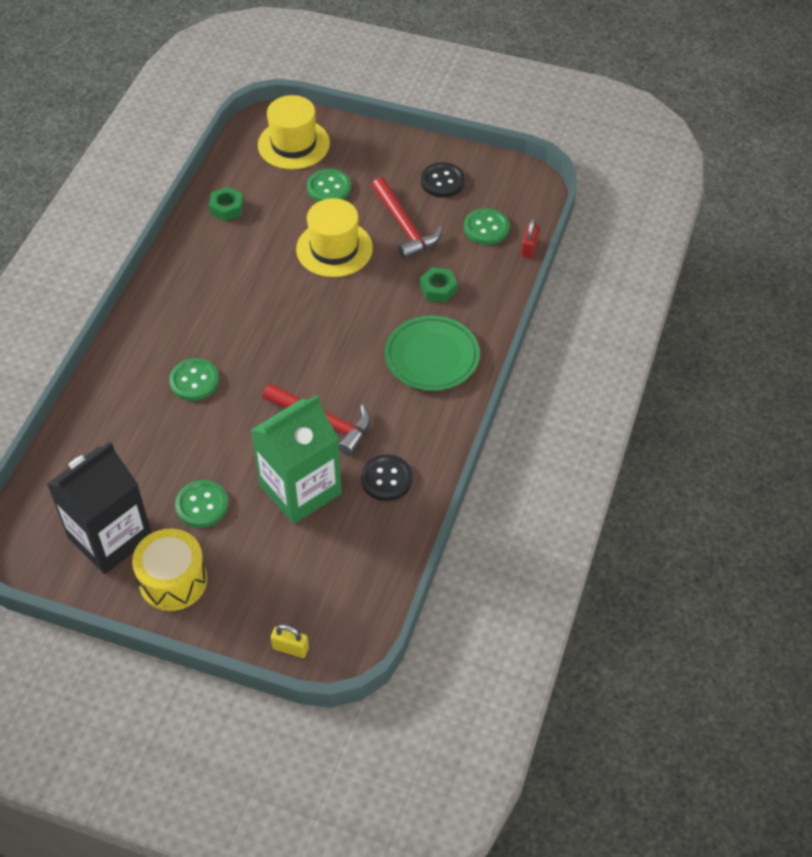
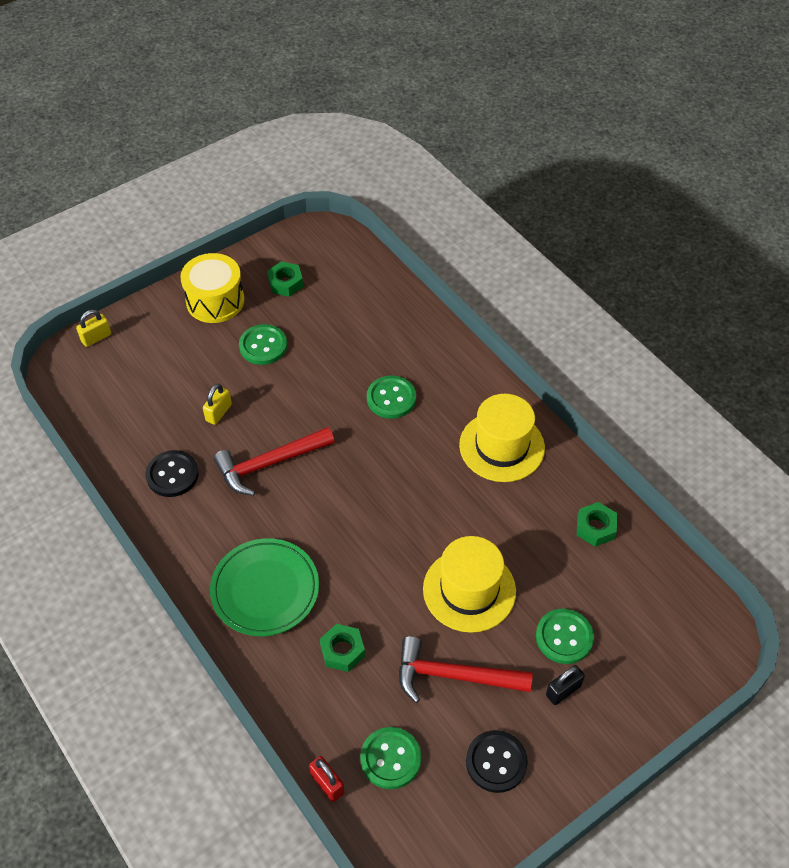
camera: 125 degrees right, 0 degrees up
black carton [47,442,151,574] -> green nut [267,261,303,297]
green carton [251,395,342,524] -> yellow padlock [203,384,232,425]
yellow hat [258,95,330,170] -> yellow hat moved to [459,394,545,482]
none -> black padlock [546,665,585,705]

